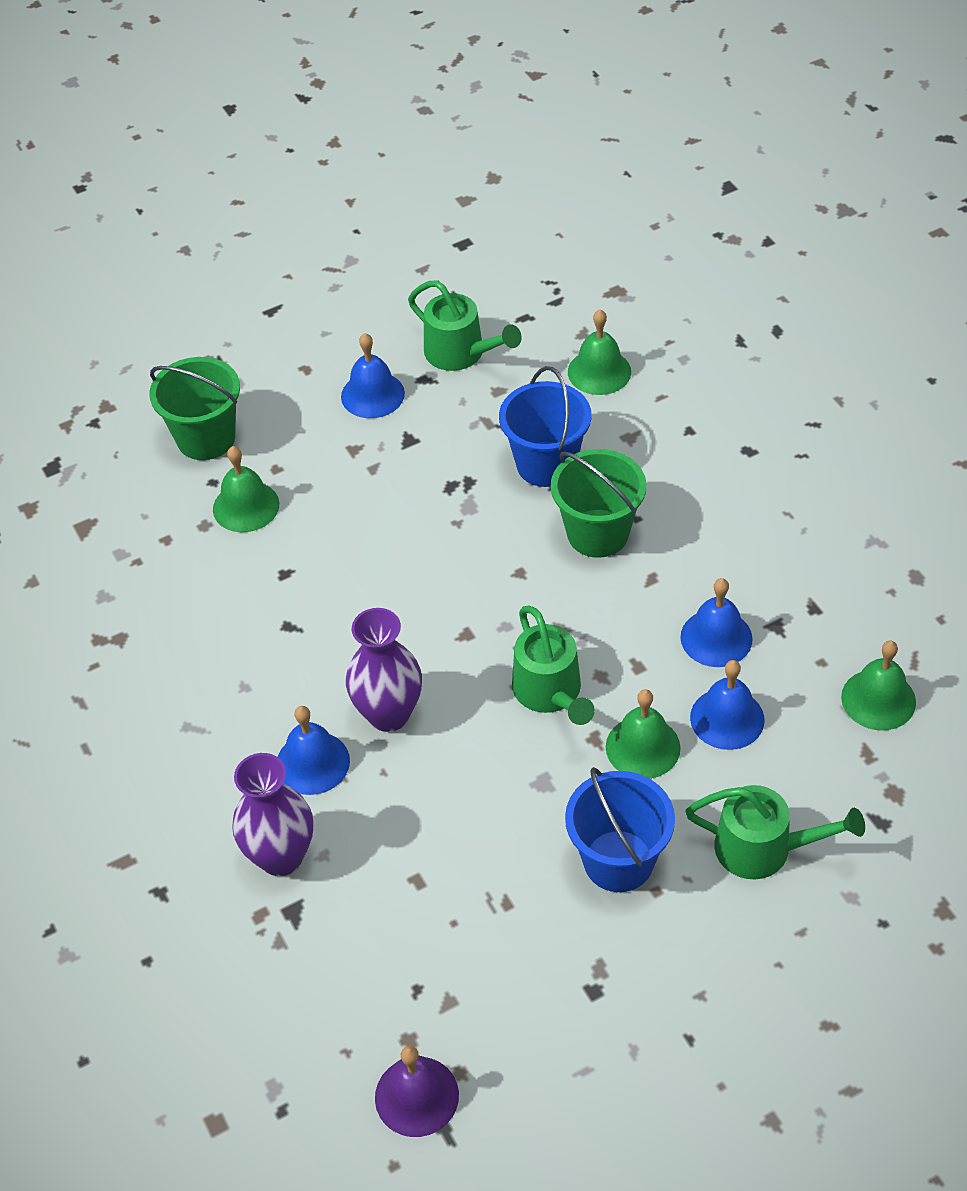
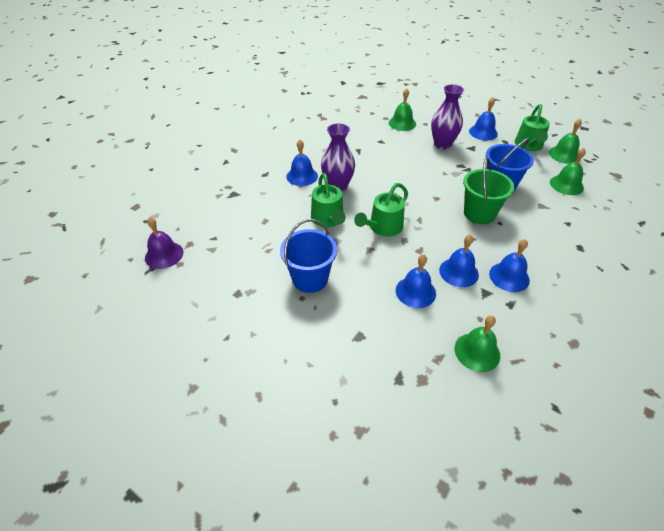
camera: 60 degrees right, 5 degrees down
green bucket [149,357,240,460] -> none
purple vase [232,753,313,876] -> purple vase moved to [431,84,464,149]
green bell [606,689,681,779] -> green bell moved to [549,119,582,164]
green watering can [686,785,865,879] -> green watering can moved to [311,173,346,227]
none -> blue bell [489,239,530,292]

